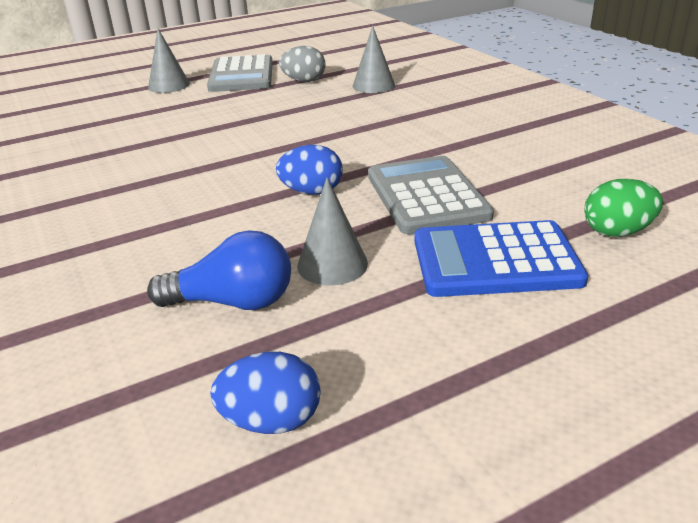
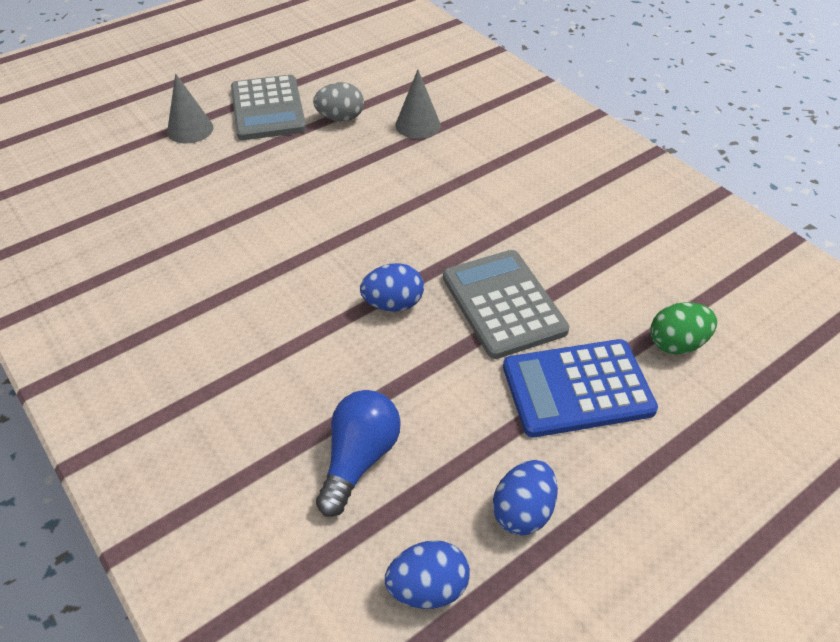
camera: 10 degrees left, 15 degrees up
blue light bulb [147,230,291,310] -> blue light bulb turned 60 degrees counterclockwise [316,390,401,517]
grey cone [297,177,368,285] -> none
none -> blue egg [493,460,558,536]

